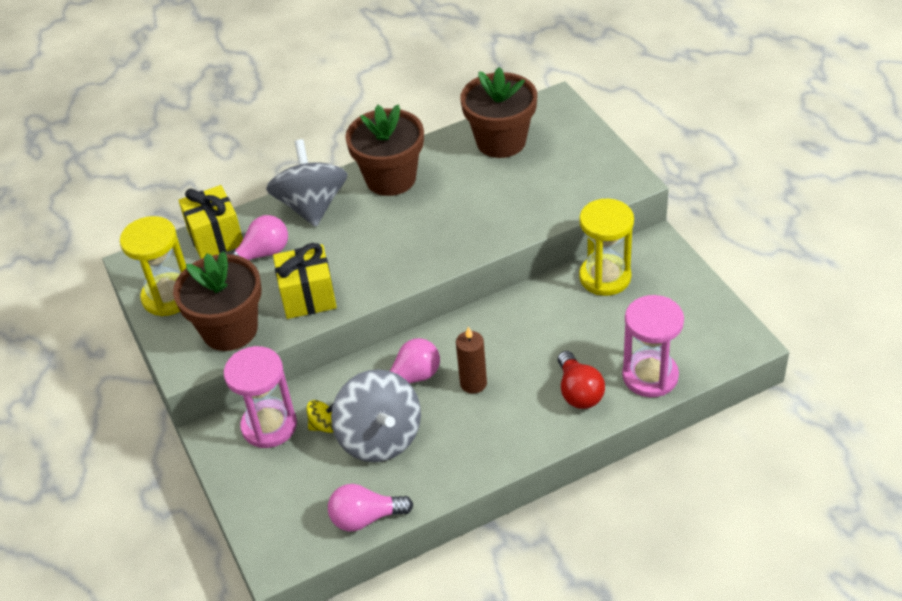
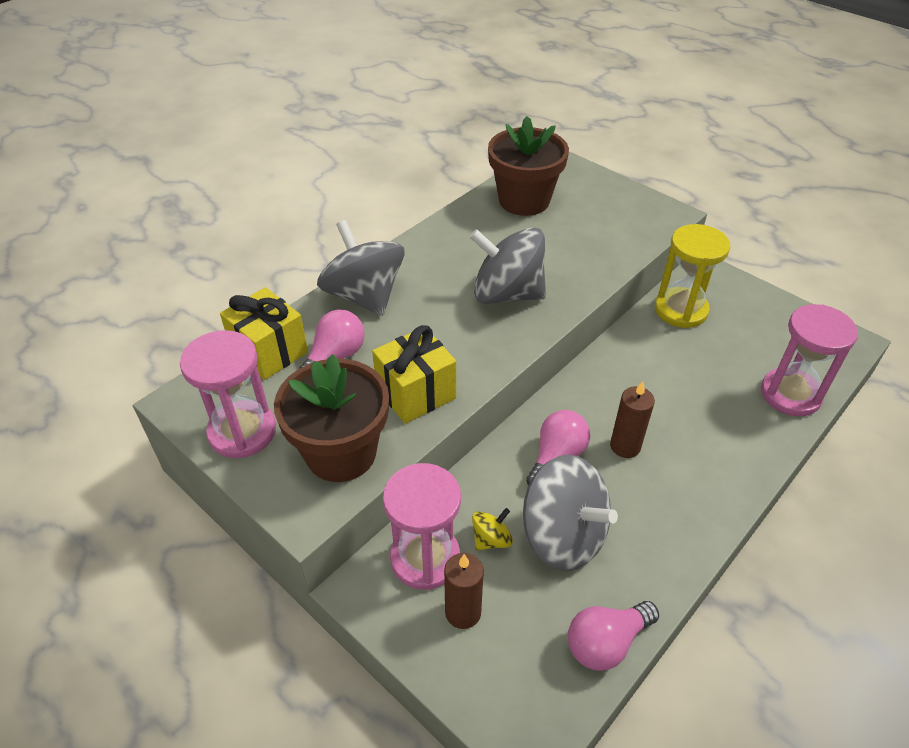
camera: 25 degrees left, 0 degrees up
yellow hourglass [120,216,186,316] -> pink hourglass [180,330,276,458]
brown flower pot [345,104,424,196] -> none
red light bulb [558,351,605,409] -> none
none -> brown candle [444,553,484,629]
none -> grey spinning top [470,227,546,304]

